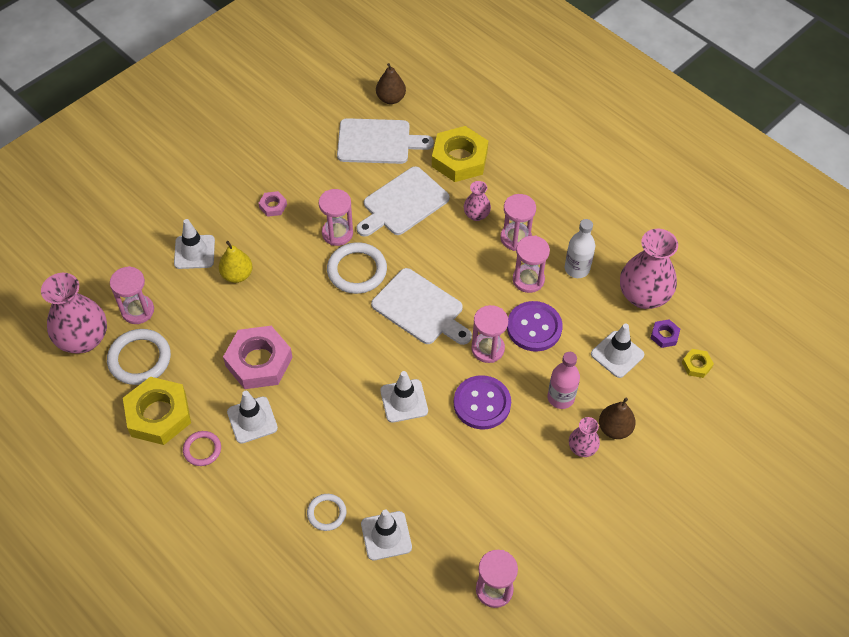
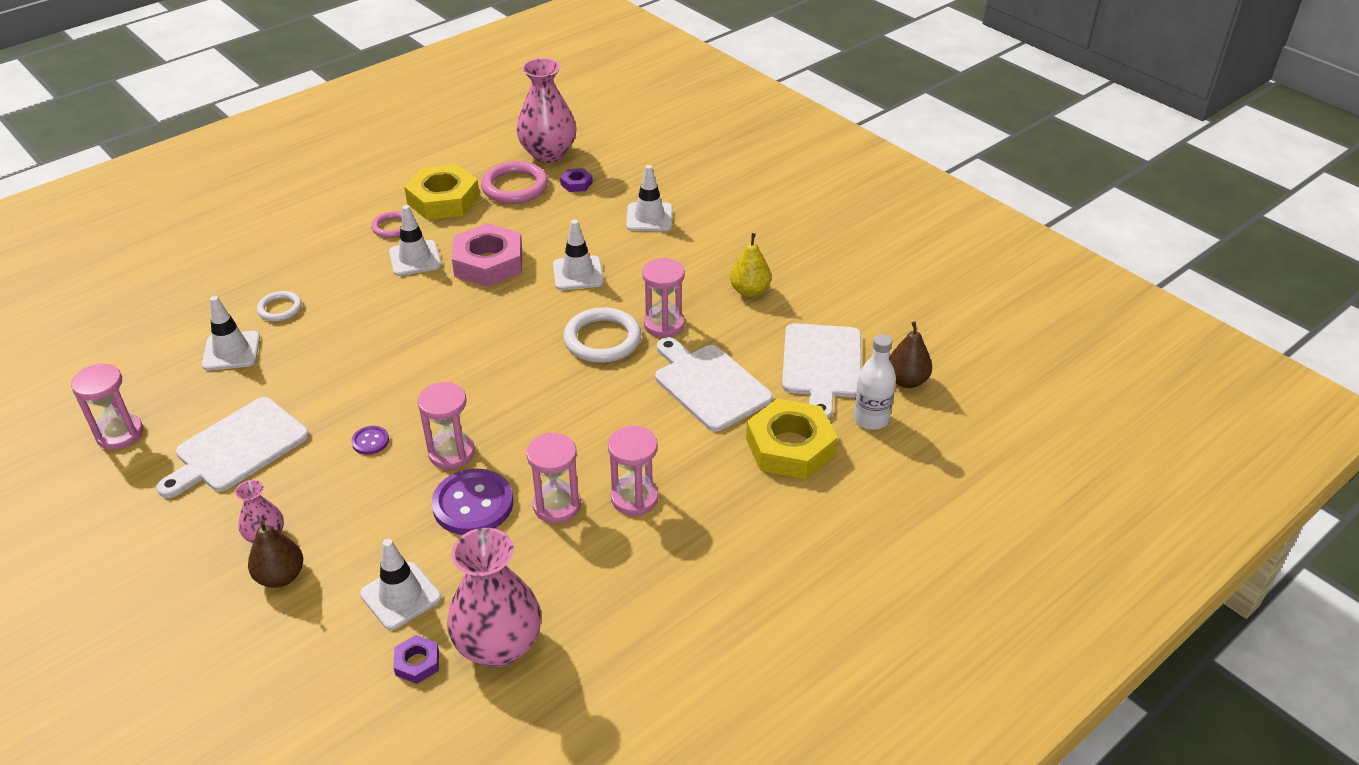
camera: 95 degrees right, 15 degrees down
white ring [107,329,171,385] -> pink ring [481,161,548,204]
pink hourglass [110,266,154,324] -> purple nut [560,168,593,192]
yellow pear [219,241,253,283] -> yellow pear moved to [730,233,771,297]
pink nut [259,191,287,217] -> none
white cutting board [371,268,472,345] -> white cutting board moved to [157,397,309,498]
white traffic cone [380,371,428,423] -> white traffic cone moved to [553,220,604,290]
purple button [454,375,511,430] -> purple button [351,426,389,455], size x0.48
pink vase [464,181,491,221] -> none
pink bottle [547,352,580,409] -> none
white bottle [565,219,595,278] -> white bottle moved to [853,334,896,430]
yellow nut [682,349,714,378] -> none

